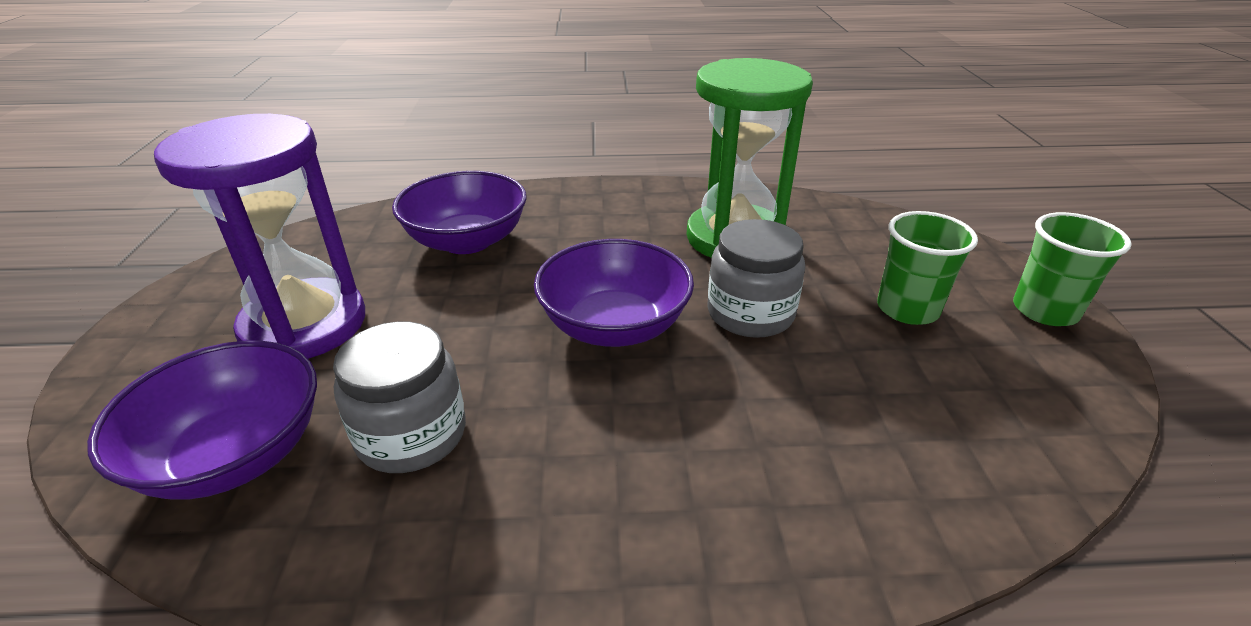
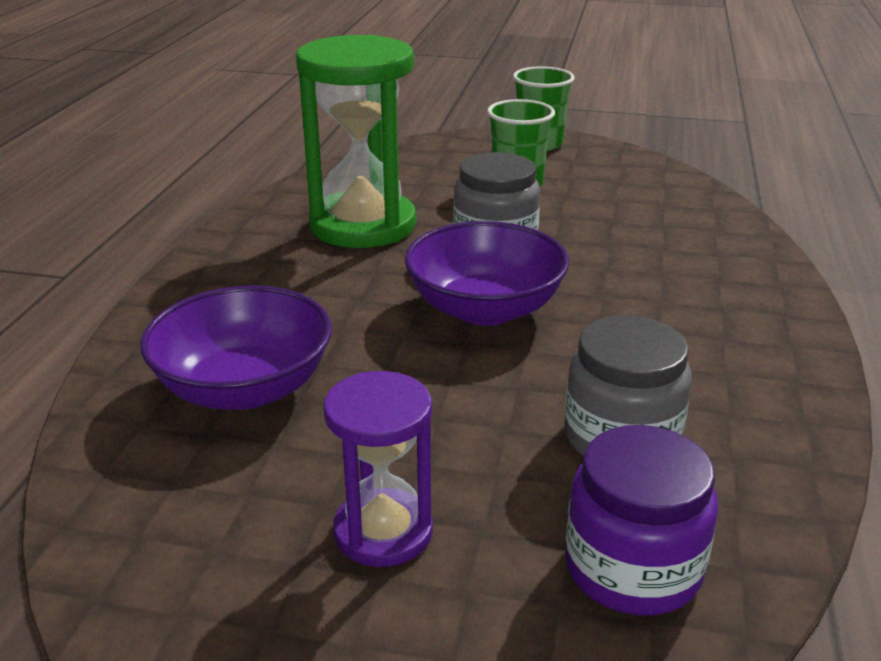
camera: 75 degrees left, 5 degrees down
purple bowl [87,341,317,500] -> purple jar [565,425,718,615]
purple hourglass [154,114,365,359] -> purple hourglass [324,371,433,567], size x0.57

